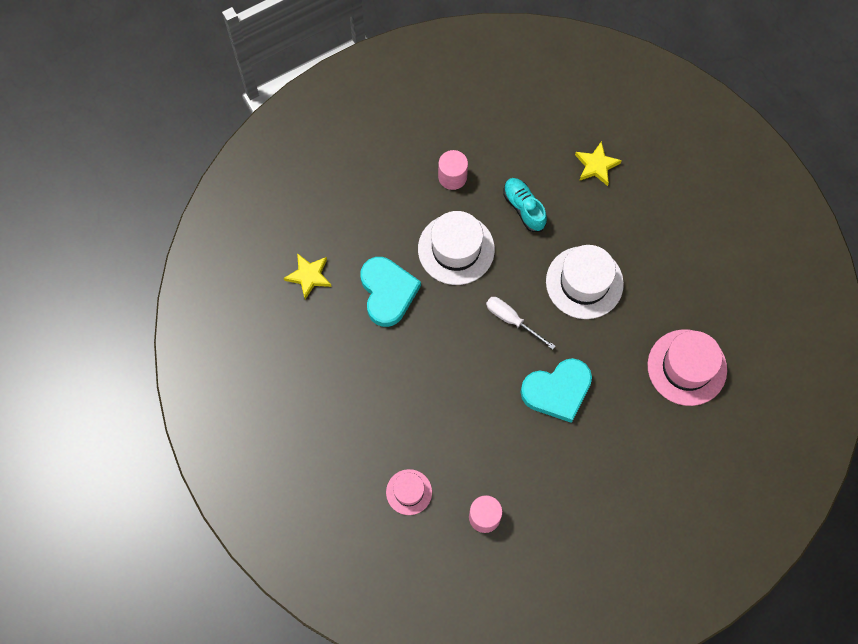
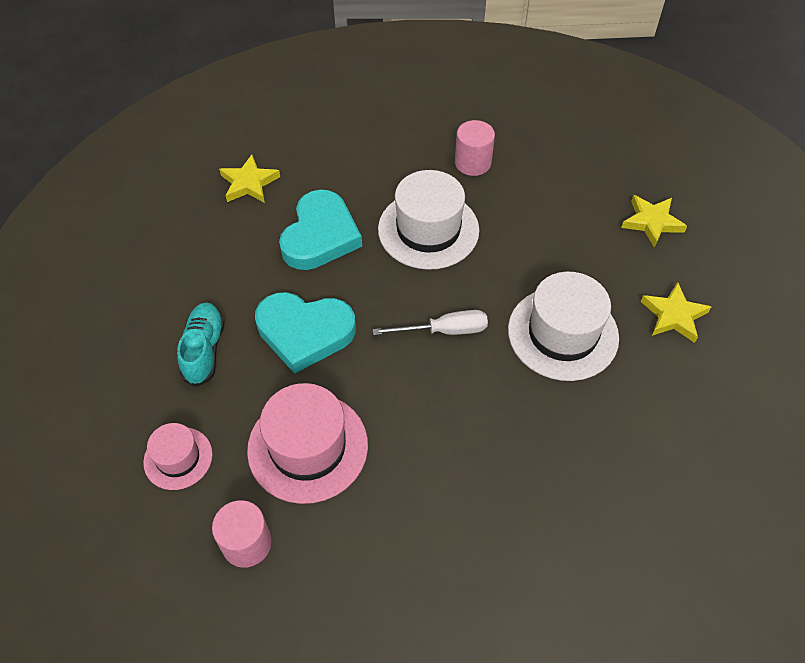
camera: 30 degrees right, 15 degrees down
white screwdriver [486,297,556,350] -> white screwdriver turned 105 degrees clockwise [373,310,488,335]
turquoise shoe [503,178,547,232] -> turquoise shoe moved to [177,302,225,387]
turquoise heart [520,358,592,423] -> turquoise heart moved to [255,292,356,374]
pink hat [648,329,727,406] -> pink hat moved to [247,383,368,504]
none -> yellow star [641,282,711,343]

